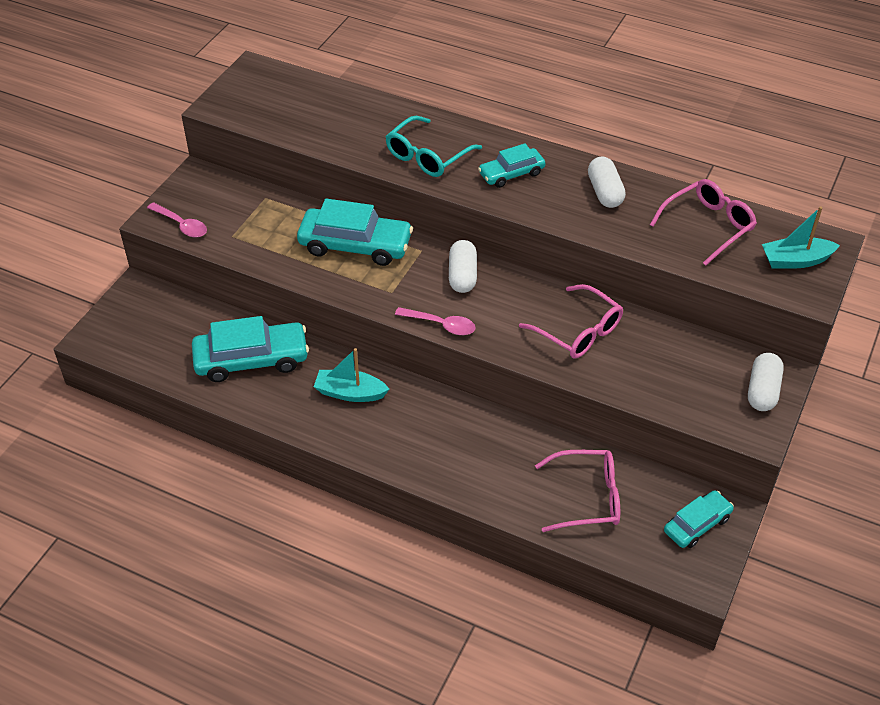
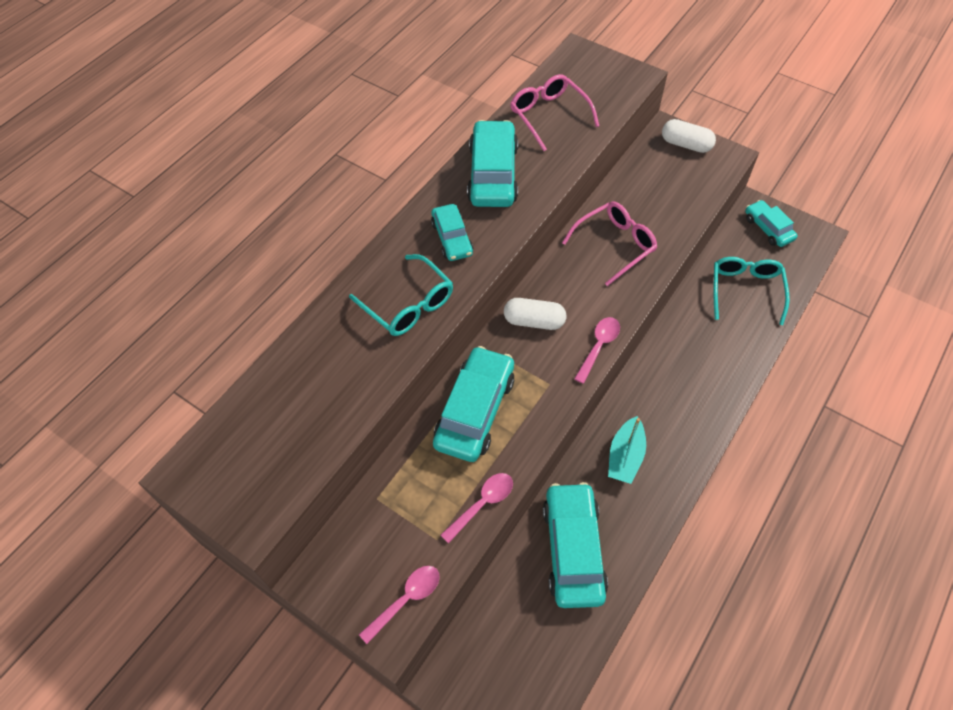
camera: 80 degrees left, 10 degrees up
pink glasses [535,450,620,532] -> turquoise glasses [713,257,790,325]
white capsule [588,157,626,208] -> turquoise car [467,120,518,207]
turquoise boat [762,206,840,269] -> none
none -> pink spoon [441,473,513,544]

